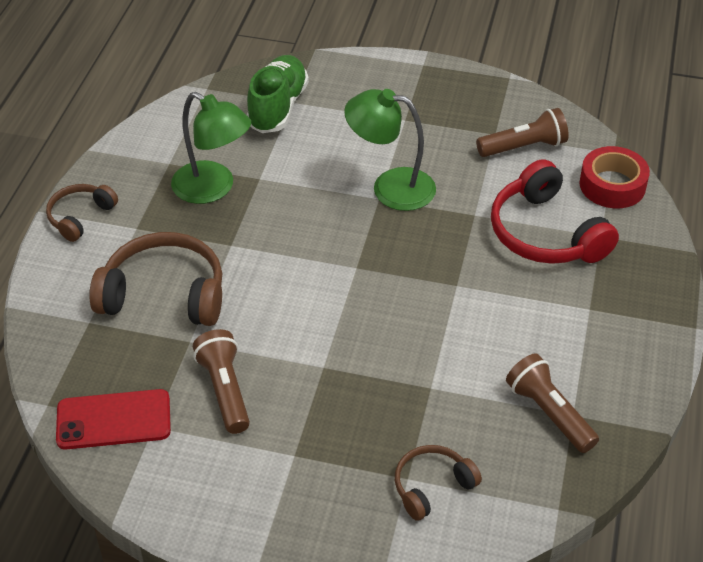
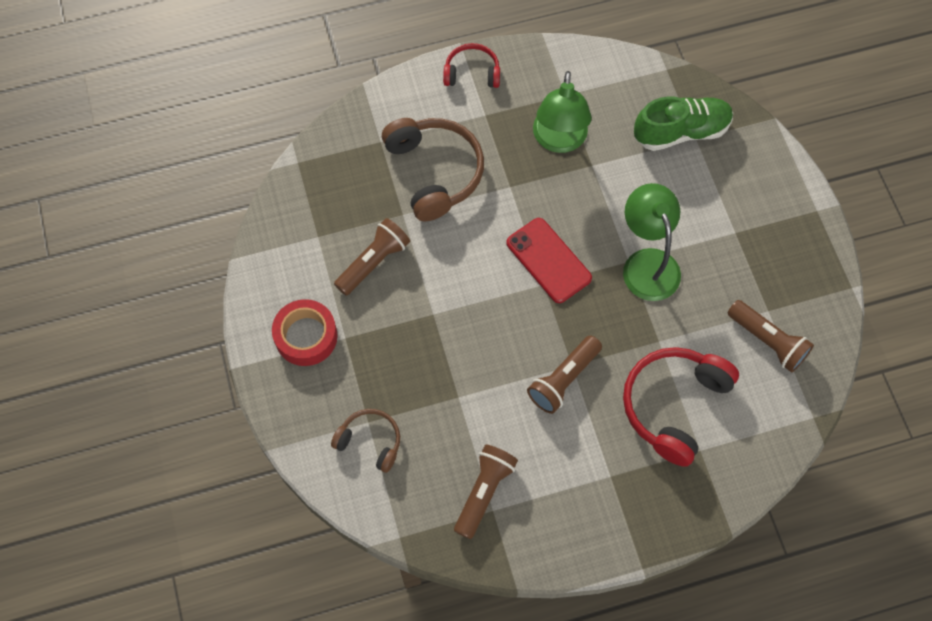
camera: 60 degrees right, 20 degrees up
brown headphones [46,184,118,242] -> red headphones [443,43,500,88]
red phone [56,389,171,449] -> red phone moved to [506,218,592,303]
red tape [579,146,650,208] -> red tape moved to [272,299,338,366]
none -> brown flashlight [527,335,602,414]

